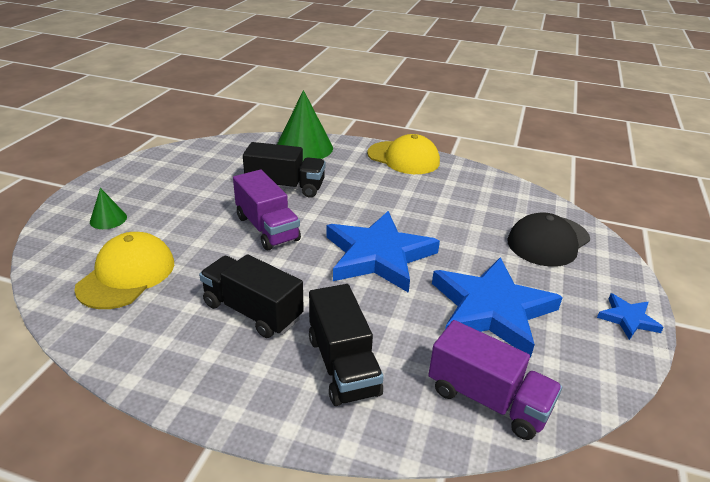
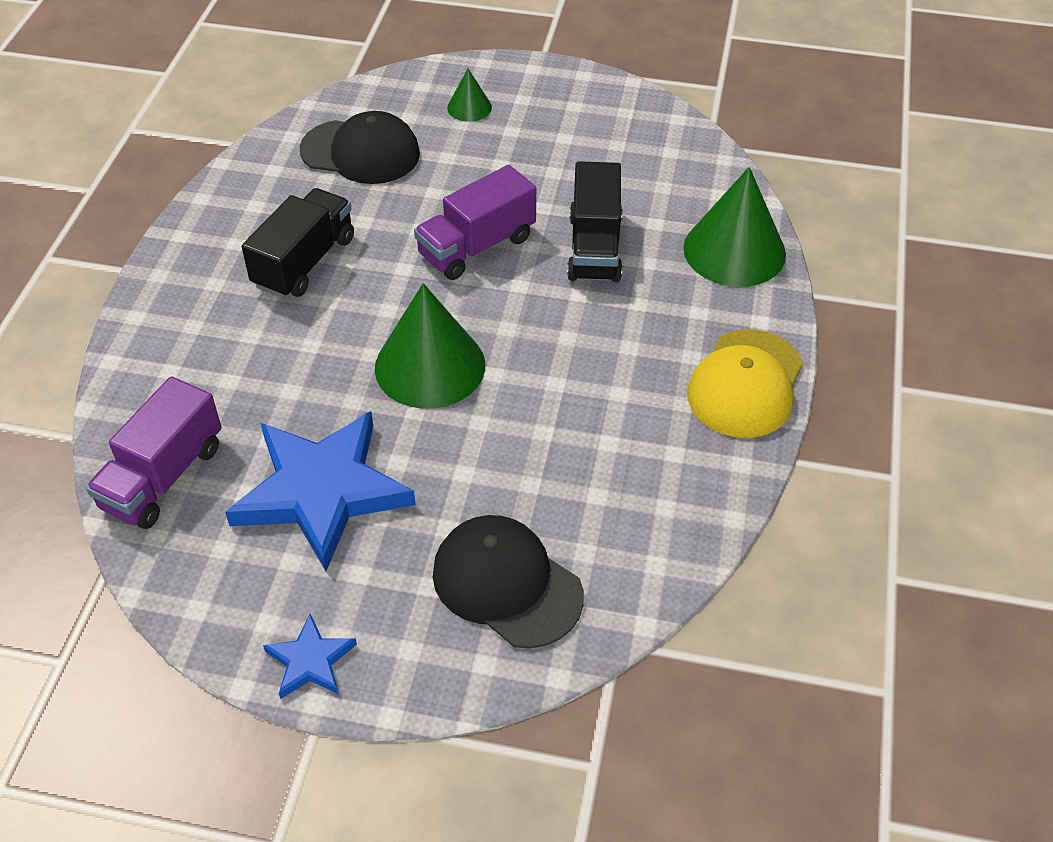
camera: 85 degrees right, 15 degrees up
yellow cap [74,232,174,309] -> black cap [300,111,420,184]
black truck [309,284,384,406] -> none
blue star [326,211,440,293] -> green cone [375,283,485,409]

